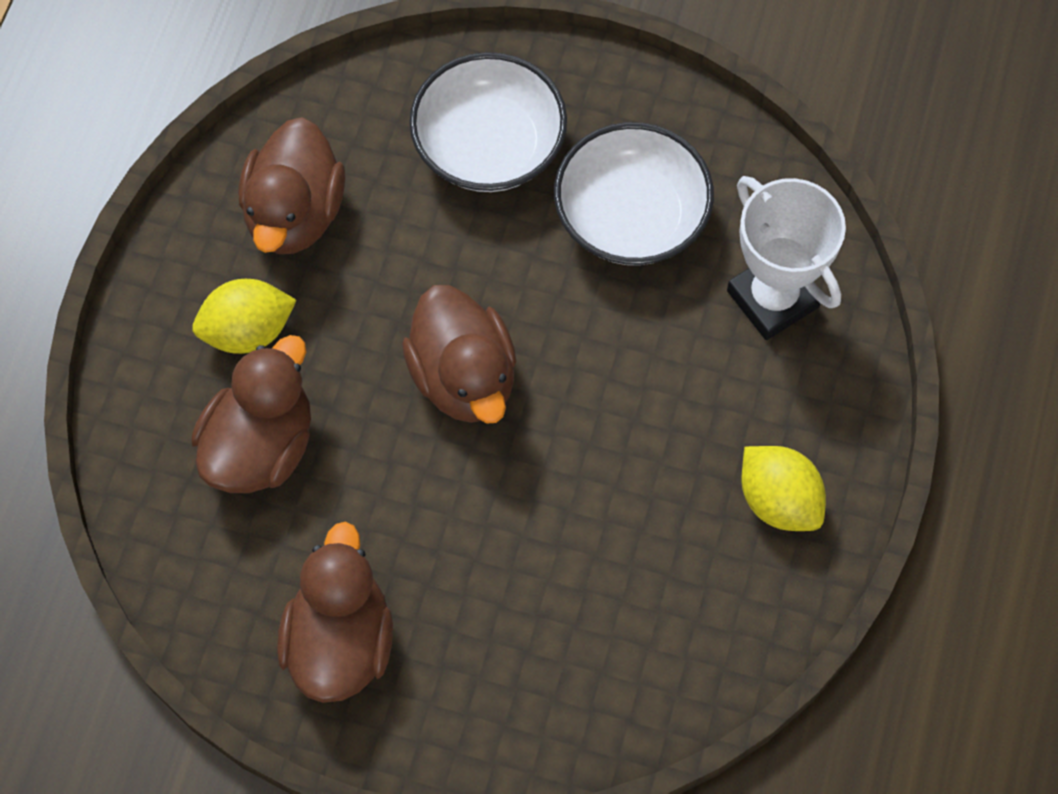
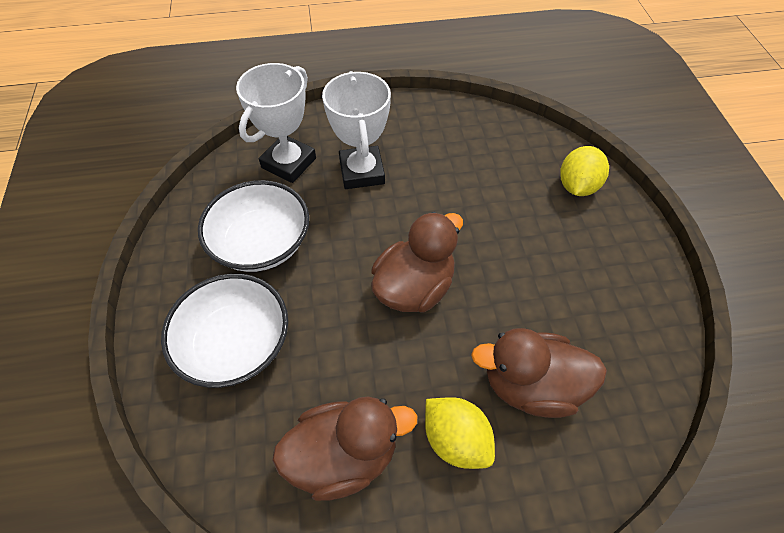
camera: 115 degrees left, 10 degrees down
brown duck [277,522,393,703] -> none
yellow lemon [741,446,826,531] -> yellow lemon moved to [560,146,609,196]
none -> white trophy [322,71,391,189]

